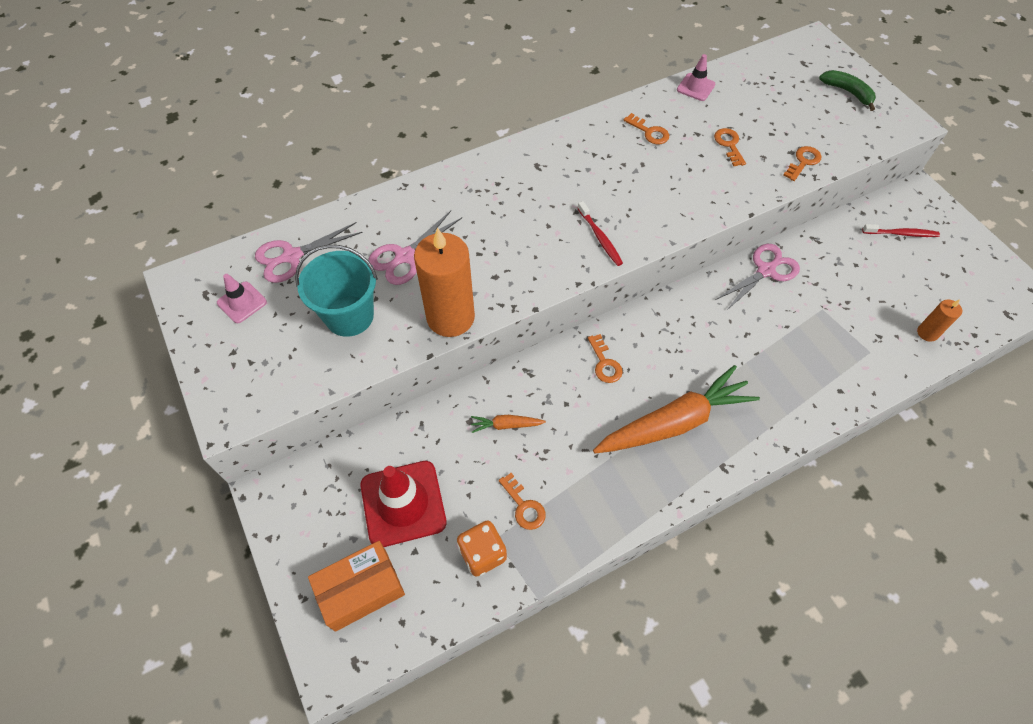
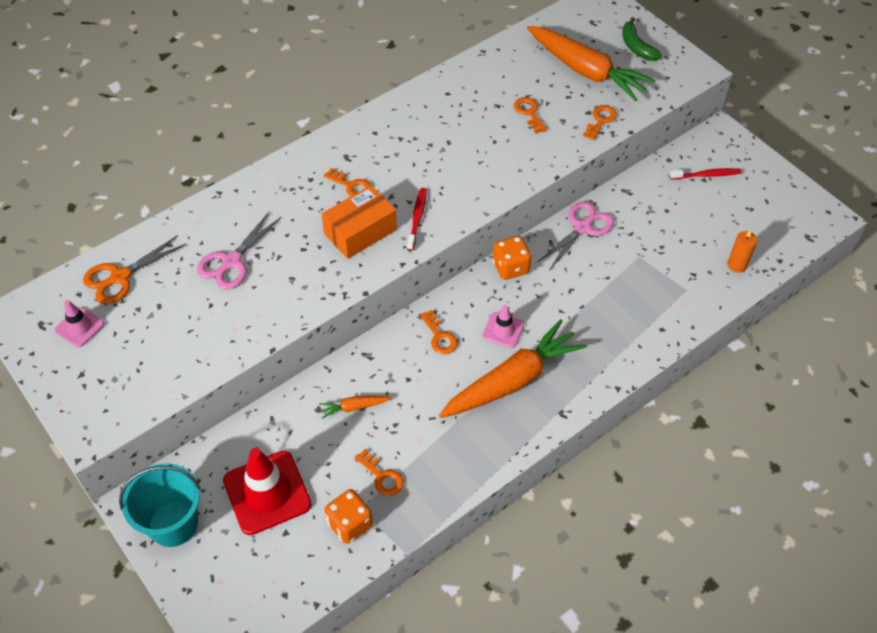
camera: 10 degrees left, 5 degrees down
pink scissors [255,222,363,283] -> orange scissors [83,235,186,304]
turquoise bucket [295,245,378,337] -> turquoise bucket moved to [119,464,201,547]
orange box [308,541,405,632] -> orange box moved to [321,185,397,259]
orange candle [414,228,475,337] -> none
red toothbrush [577,201,623,266] -> red toothbrush turned 135 degrees counterclockwise [407,188,427,251]
orange key [623,113,669,144] -> orange key moved to [324,168,371,196]
pink traffic cone [677,54,715,101] -> pink traffic cone moved to [483,305,524,348]
green banana [819,70,876,111] -> green banana turned 150 degrees counterclockwise [622,17,662,61]
none -> orange dice [492,236,531,280]
none -> orange carrot [527,26,655,101]

